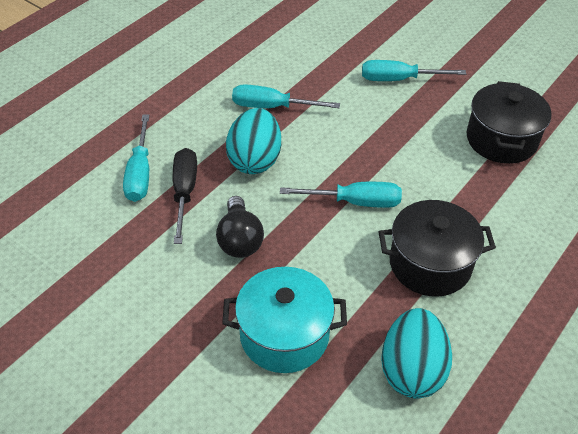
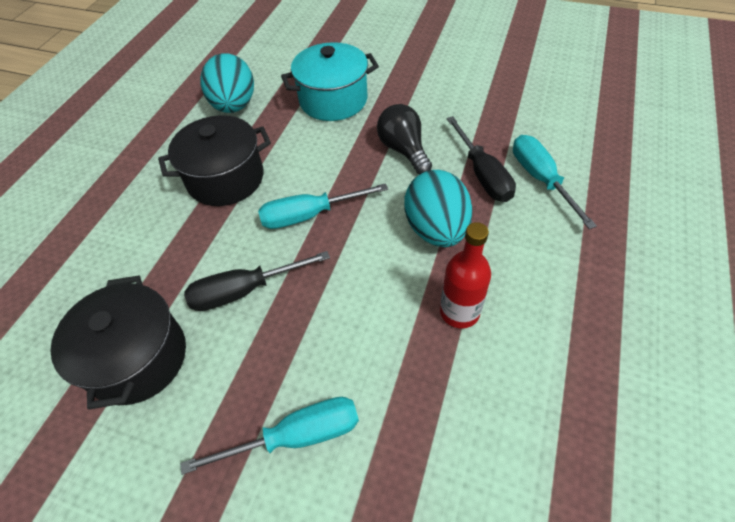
camera: 165 degrees right, 5 degrees up
turquoise screwdriver [232,84,340,108] -> red bottle [440,222,491,328]
none -> black screwdriver [184,251,330,311]

